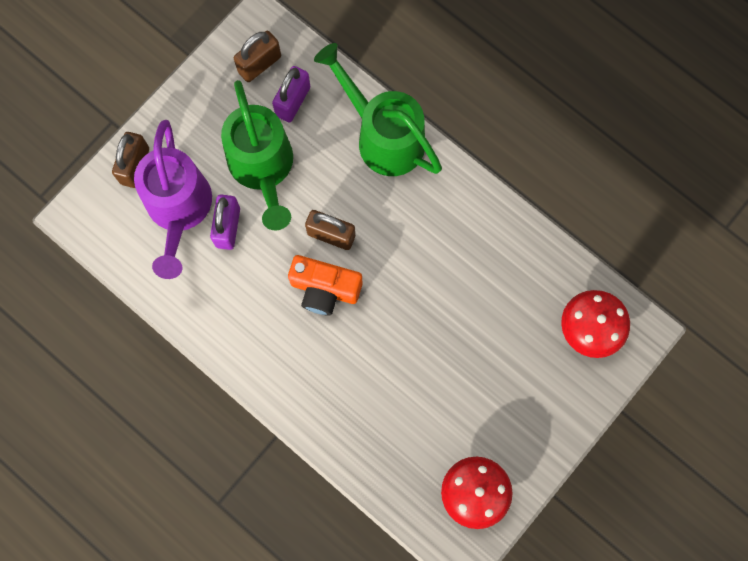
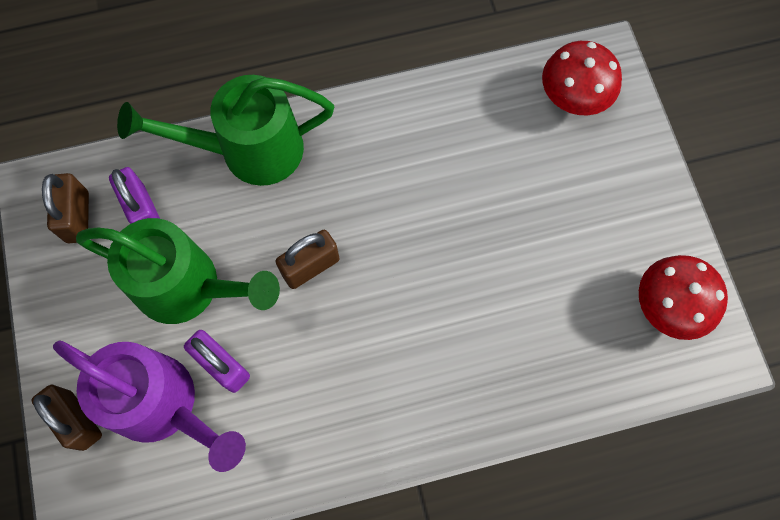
camera: 55 degrees left, 5 degrees down
orange camera [288,255,362,316] -> none

